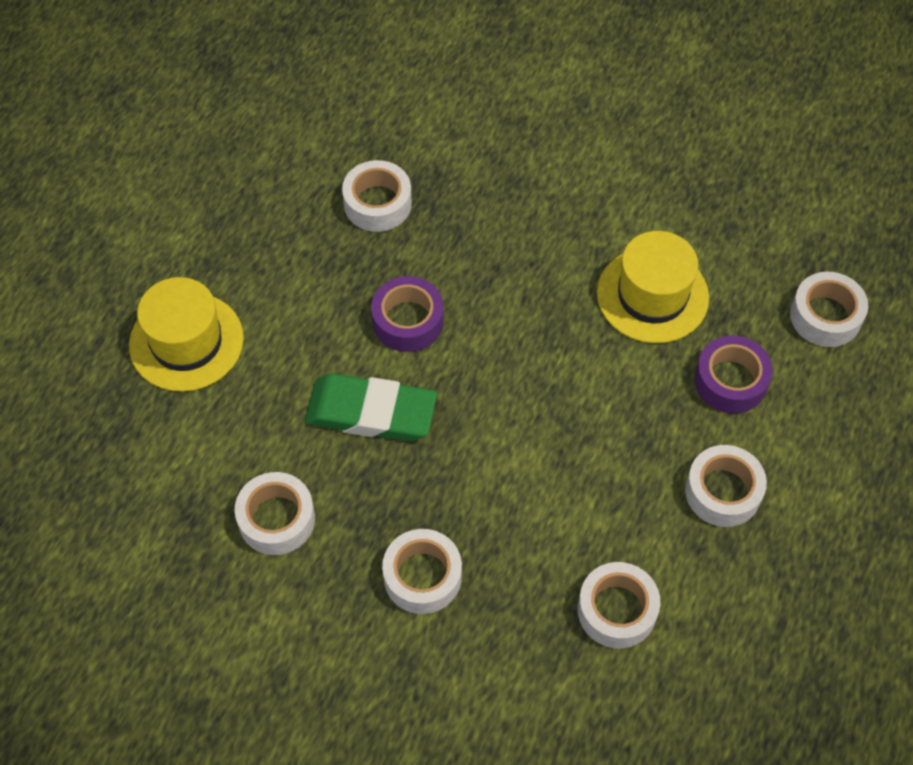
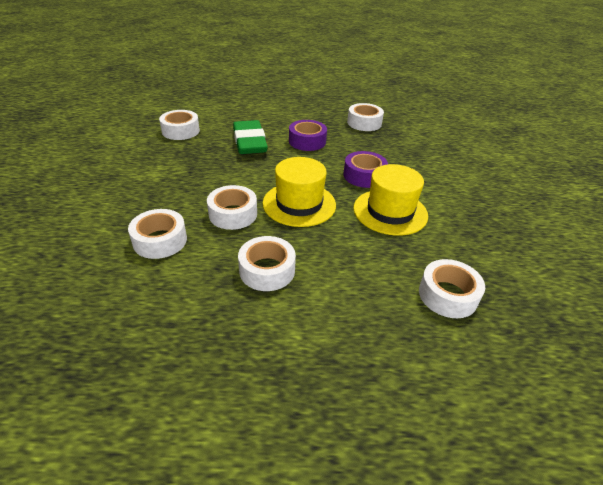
camera: 65 degrees right, 20 degrees down
yellow hat [129,277,244,392] -> yellow hat moved to [263,157,336,227]
white tape [382,529,462,614] -> white tape moved to [207,185,257,230]
purple tape [694,336,773,413] -> purple tape moved to [343,151,388,188]

